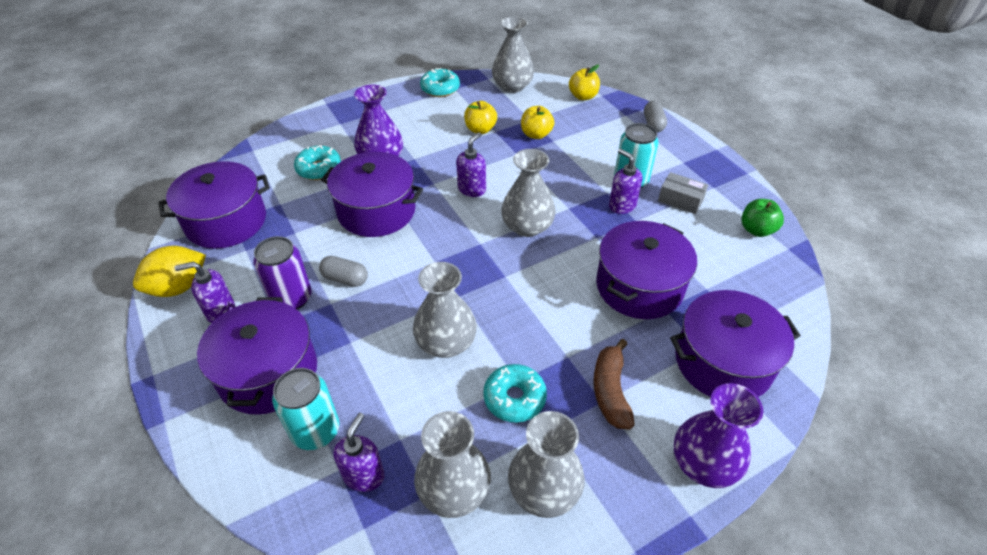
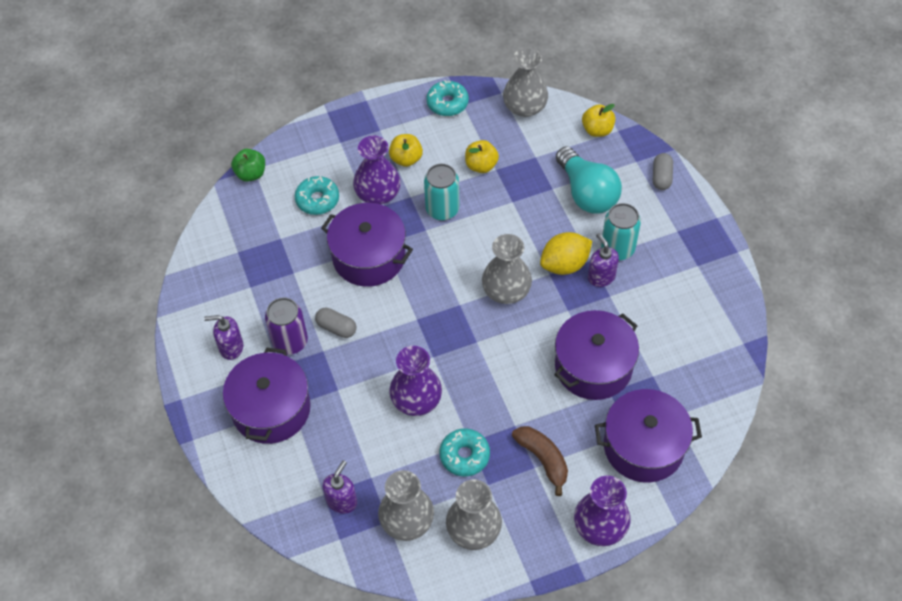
camera: 10 degrees right, 10 degrees up
yellow lemon [133,246,206,297] -> yellow lemon moved to [540,232,592,275]
purple pot [159,161,270,249] -> none
turquoise can [272,368,339,450] -> turquoise can moved to [424,164,459,221]
grey vase [413,262,477,358] -> purple vase [389,346,442,416]
purple soap dispenser [456,132,486,197] -> none
yellow apple [521,106,554,139] -> yellow apple moved to [389,134,423,167]
brown banana [593,339,635,429] -> brown banana turned 135 degrees clockwise [512,426,568,496]
grey box [658,172,708,214] -> none
green apple [741,199,784,237] -> green apple moved to [231,149,265,182]
none -> turquoise light bulb [556,146,622,214]

